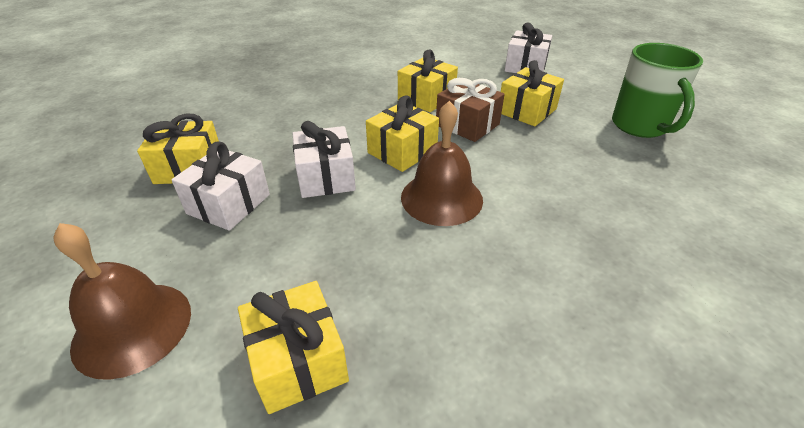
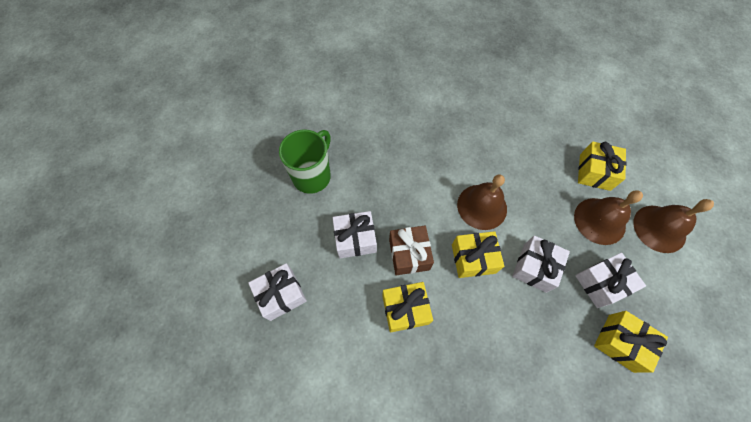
camera: 140 degrees left, 25 degrees up
yellow gift [501,60,564,126] -> white gift [332,211,377,258]
none -> brown bell [574,190,643,245]

